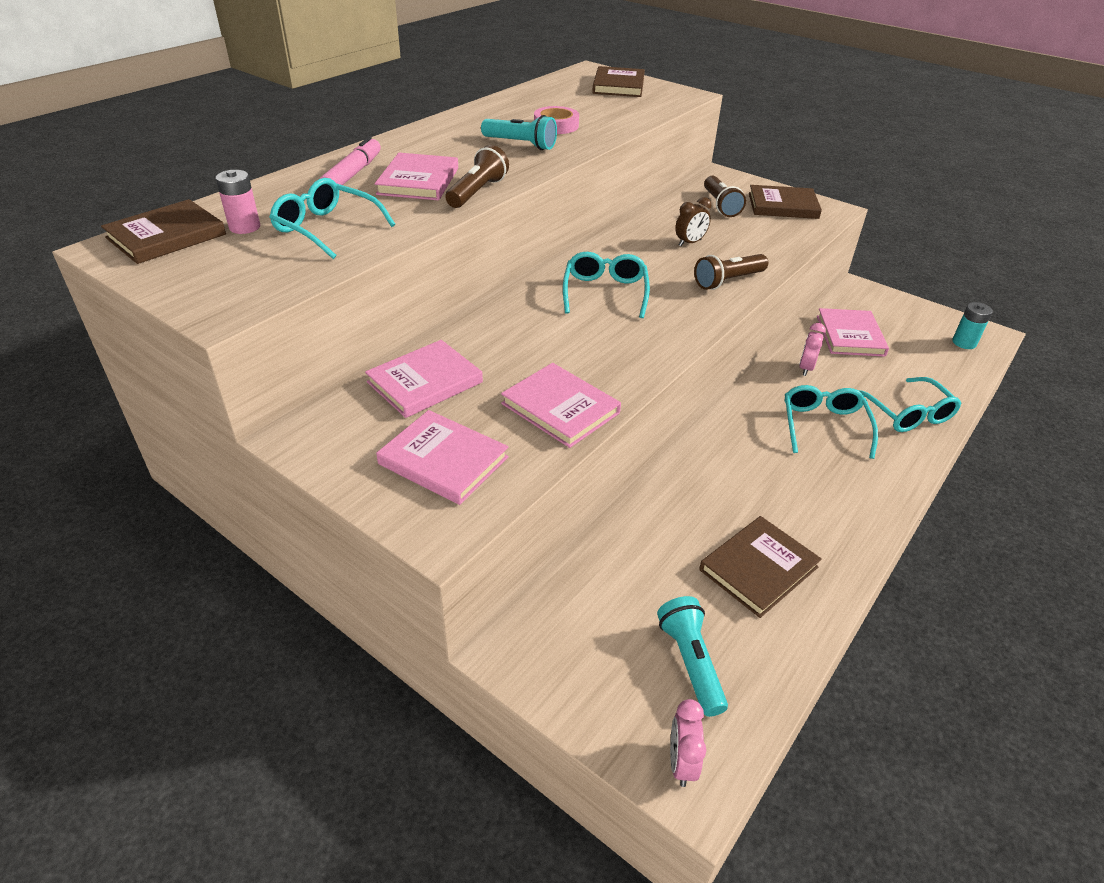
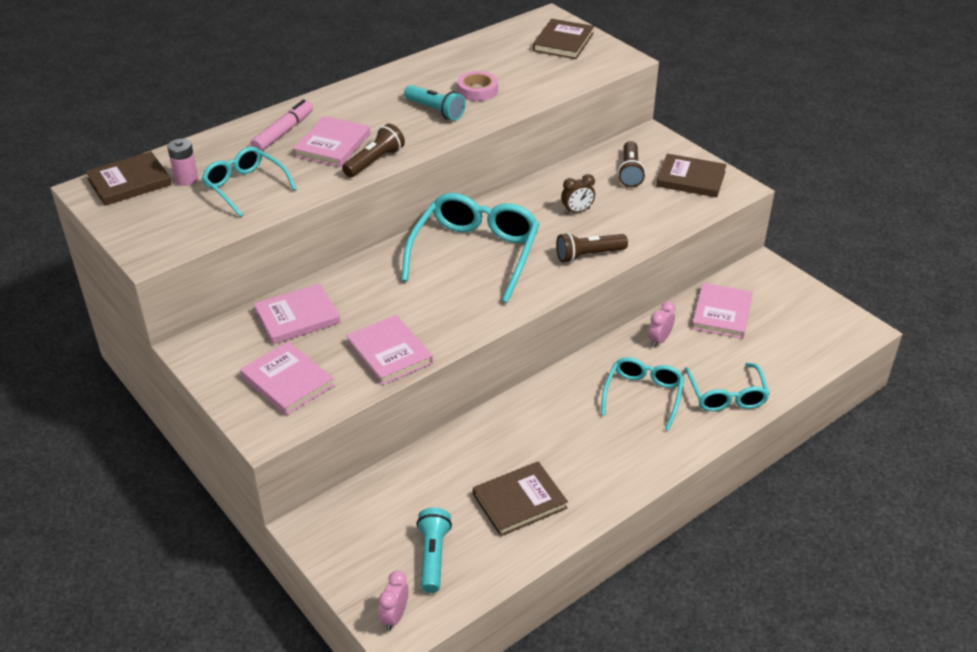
camera: 15 degrees right, 0 degrees up
turquoise glasses [563,252,650,318] -> turquoise glasses [401,193,539,303], size x1.66
turquoise battery [952,302,993,349] -> none

